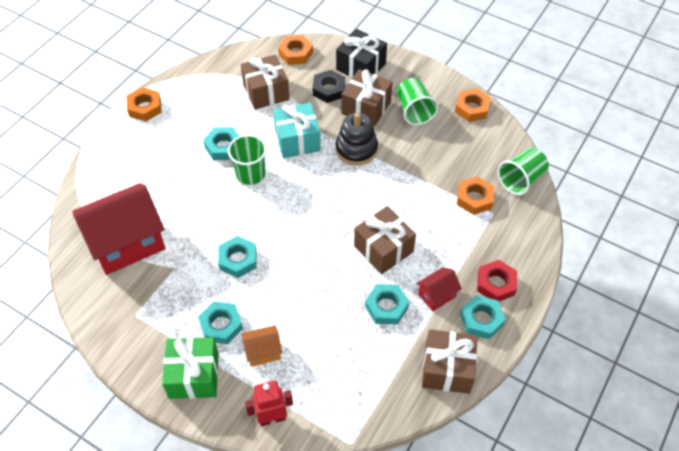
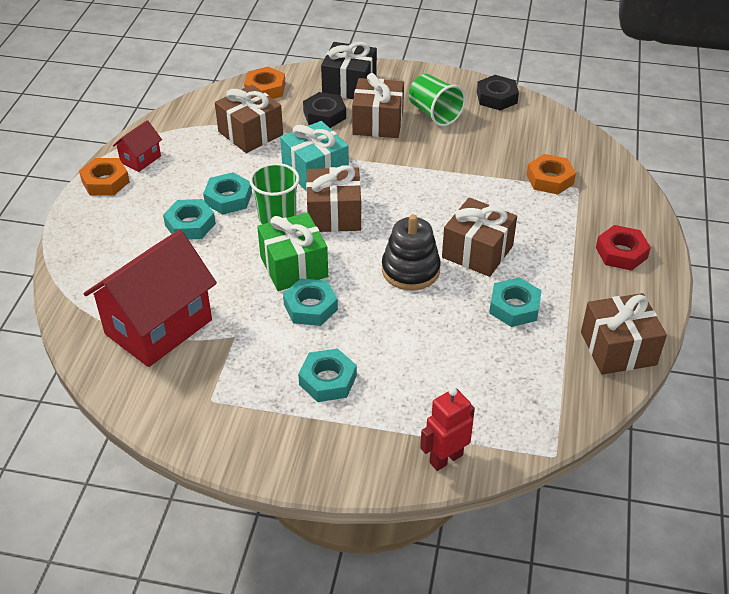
camera: 20 degrees left, 10 degrees down
green gift [162,337,219,399] -> green gift moved to [257,212,328,291]
orange house [241,325,282,367] -> none
black stacking toy [336,113,378,165] -> black stacking toy moved to [382,214,441,290]
red house [416,267,462,311] -> red house moved to [113,120,162,172]
orange nut [455,89,491,122] -> black nut [477,75,519,110]
turquoise nut [460,295,506,339] -> turquoise nut moved to [163,199,216,240]
green cup [498,148,549,195] -> none
none -> brown gift [306,165,361,232]

